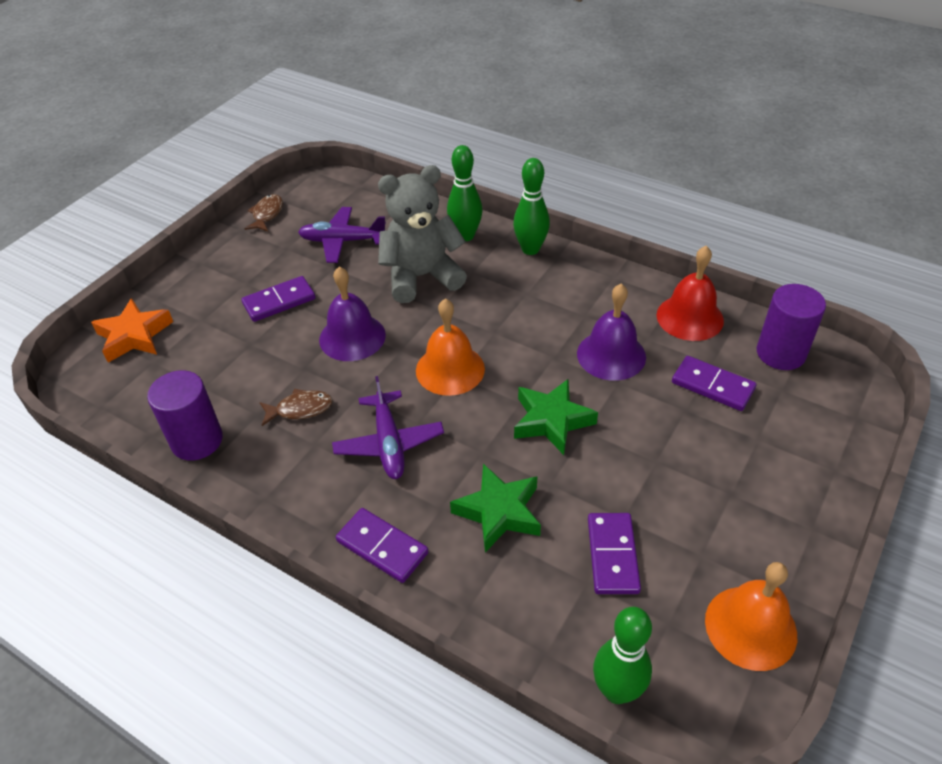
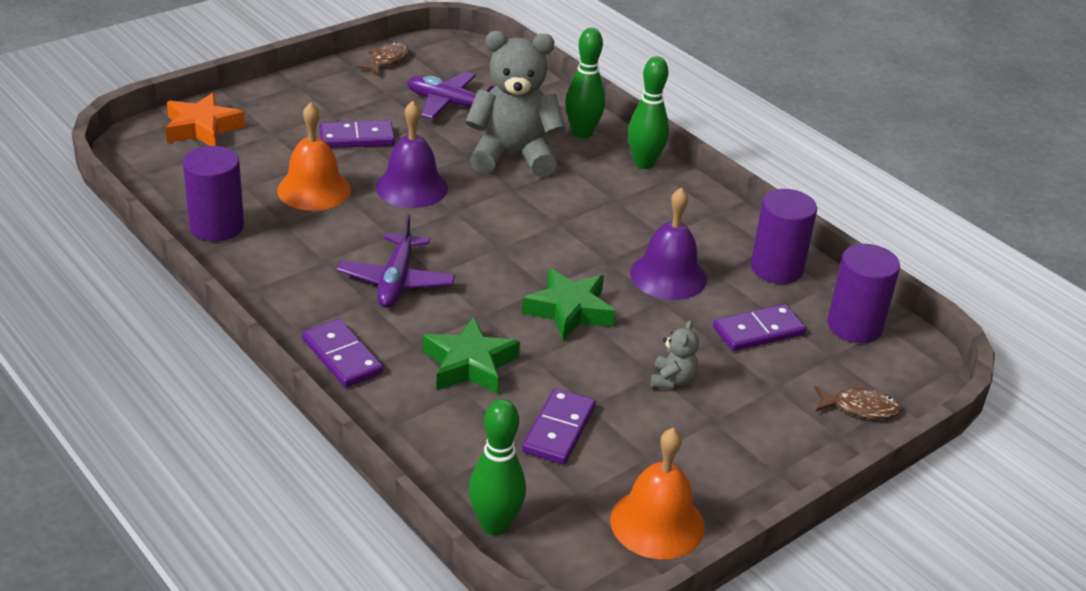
camera: 15 degrees right, 10 degrees down
brown fish [260,389,333,426] -> brown fish moved to [815,384,902,419]
orange bell [416,298,485,396] -> orange bell moved to [277,102,351,211]
red bell [656,246,724,341] -> purple cylinder [751,189,817,284]
purple domino [672,356,757,411] -> purple domino turned 75 degrees counterclockwise [713,304,806,351]
none -> grey teddy bear [651,320,699,389]

